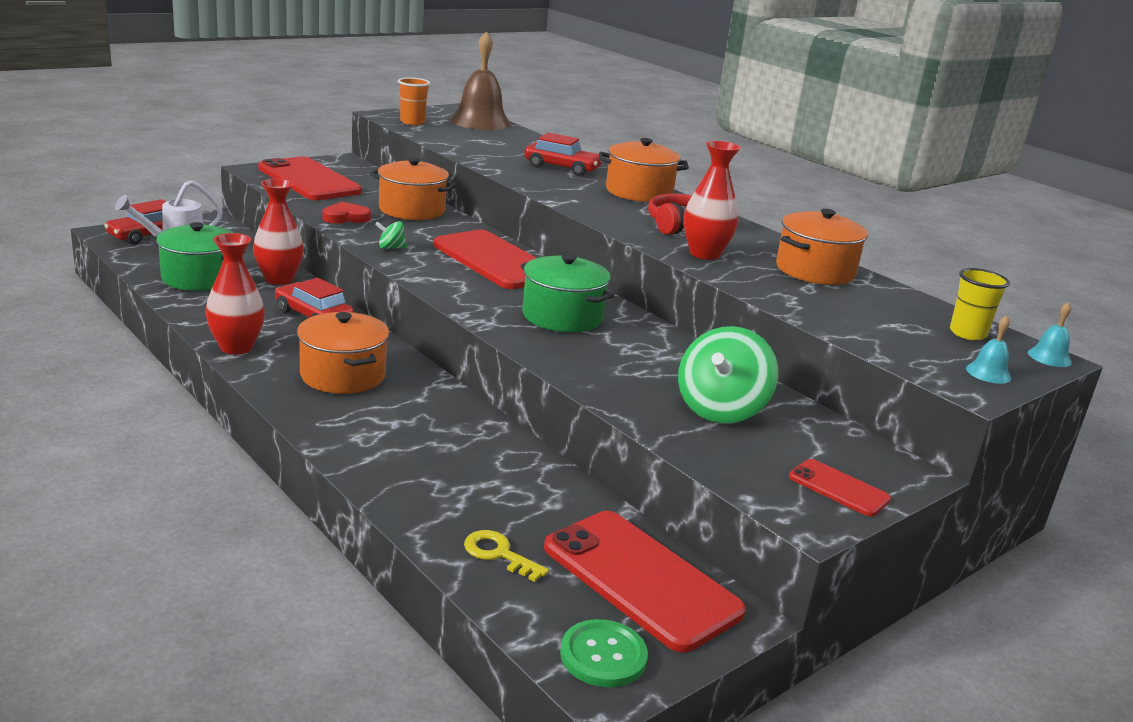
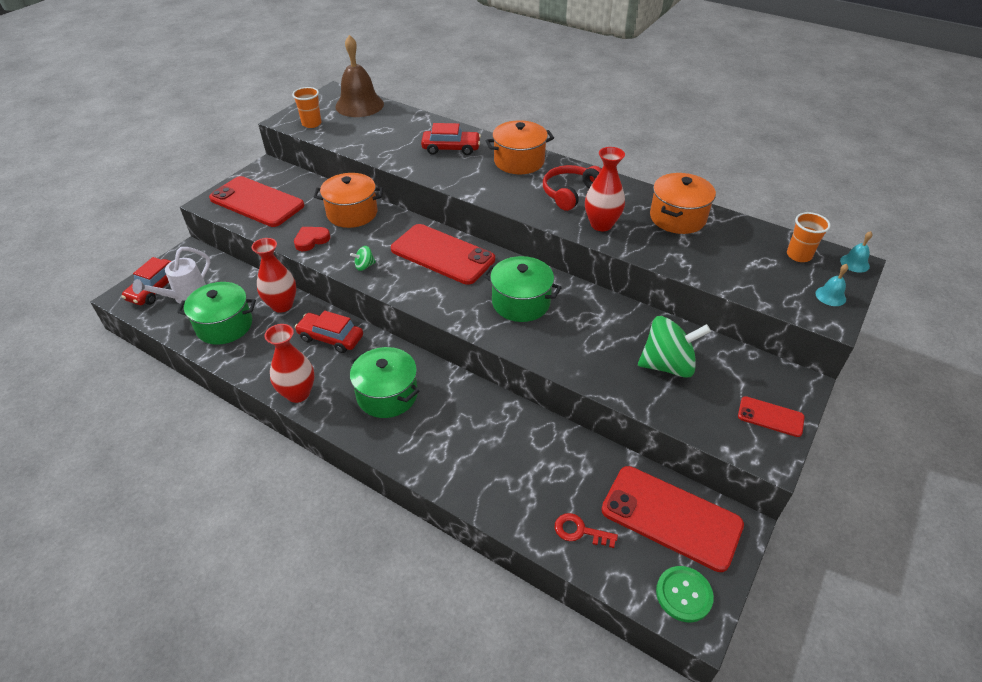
camera: 15 degrees left, 20 degrees up
orange pot [297,312,389,394] -> green pot [350,347,419,418]
yellow key [464,530,549,582] -> red key [555,513,618,548]
green spinning top [678,326,778,423] -> green spinning top turned 105 degrees counterclockwise [638,316,711,378]
yellow cup [950,268,1010,340] -> orange cup [787,212,831,262]

